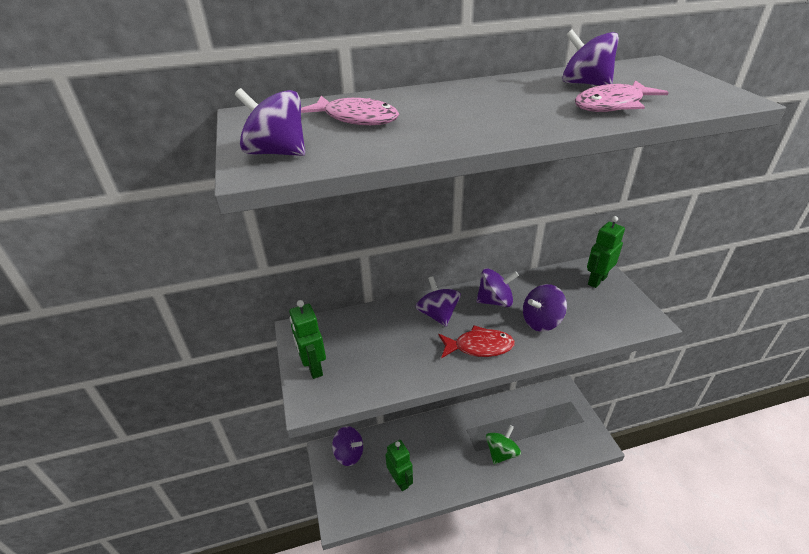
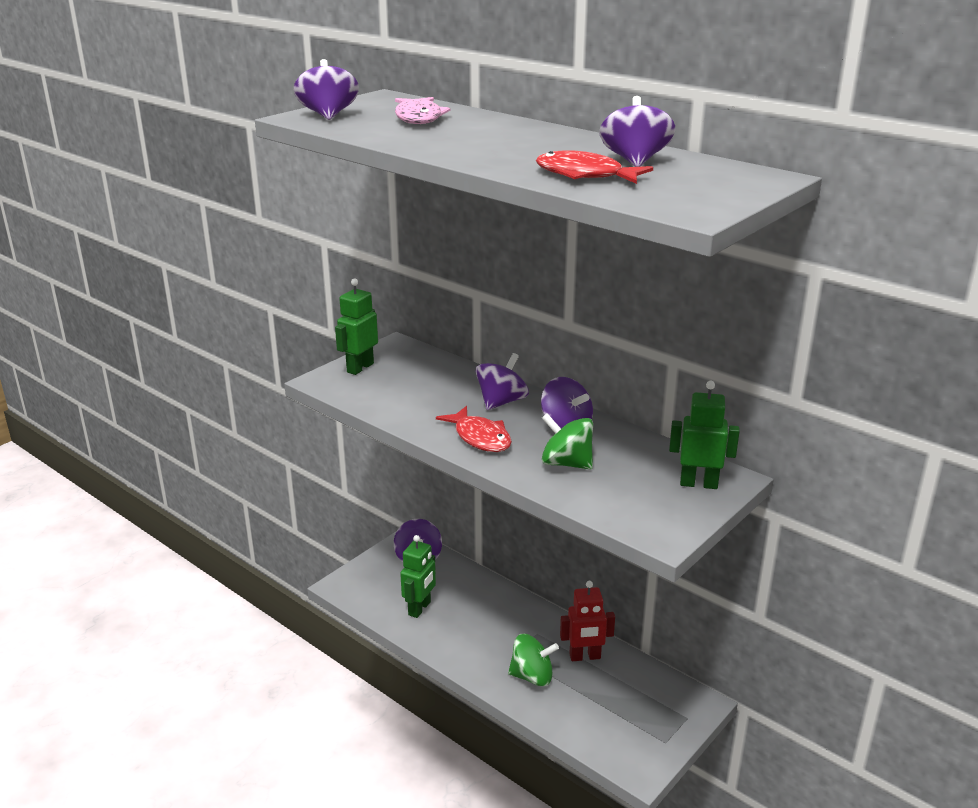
camera: 55 degrees right, 10 degrees down
purple spinning top [523,284,567,332] -> green spinning top [542,413,593,470]
pink fish [575,80,669,112] -> red fish [536,150,653,184]
none -> red robot [560,581,615,661]

